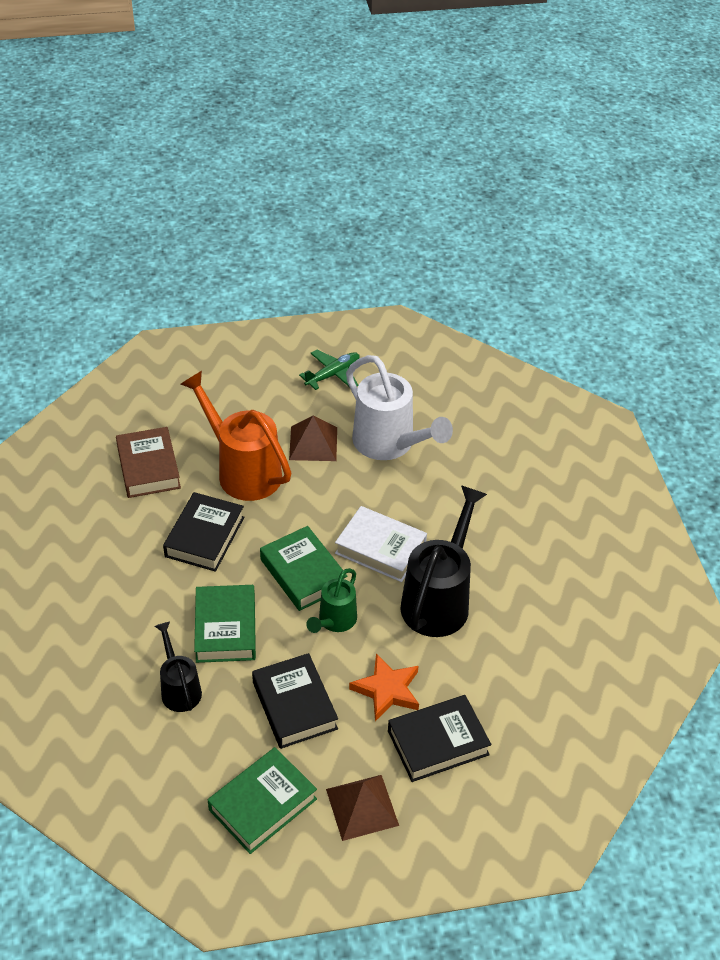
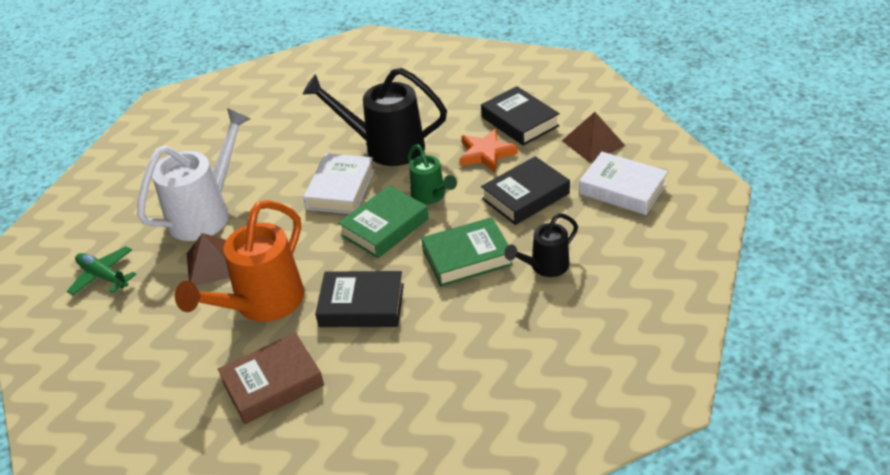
camera: 100 degrees left, 5 degrees down
green book [208,747,317,854] -> white book [579,152,668,215]
green watering can [306,568,357,633] -> green watering can turned 45 degrees clockwise [407,144,457,204]

